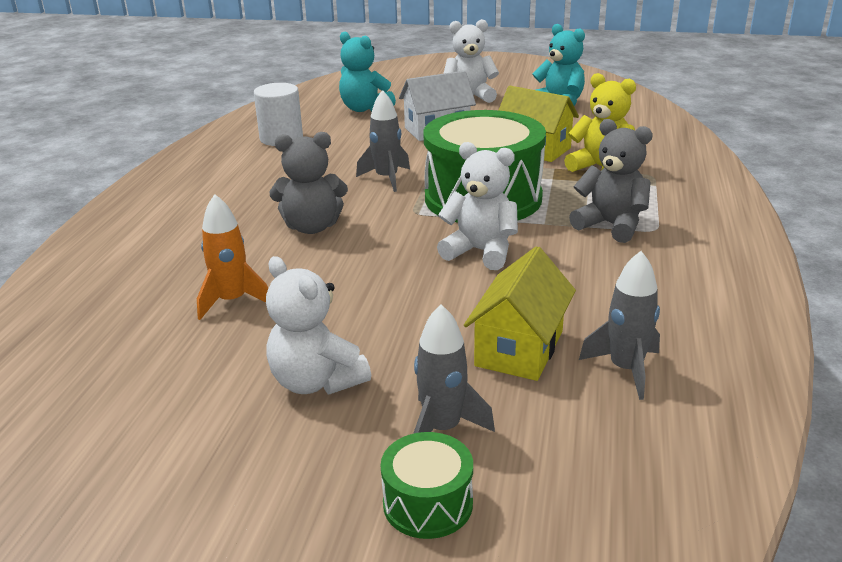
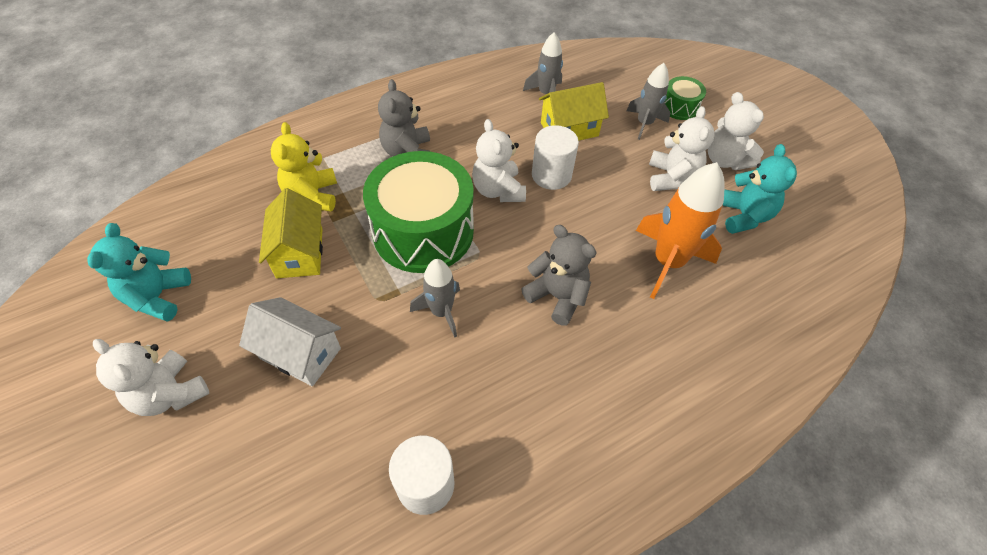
camera: 135 degrees left, 25 degrees up
orange rocket [197,194,268,320] -> orange rocket [636,162,725,299], size x1.63
turquoise teddy bear [339,32,396,112] -> turquoise teddy bear moved to [722,144,797,234]
none -> white cylinder [532,125,579,190]
none -> white teddy bear [708,92,764,170]

